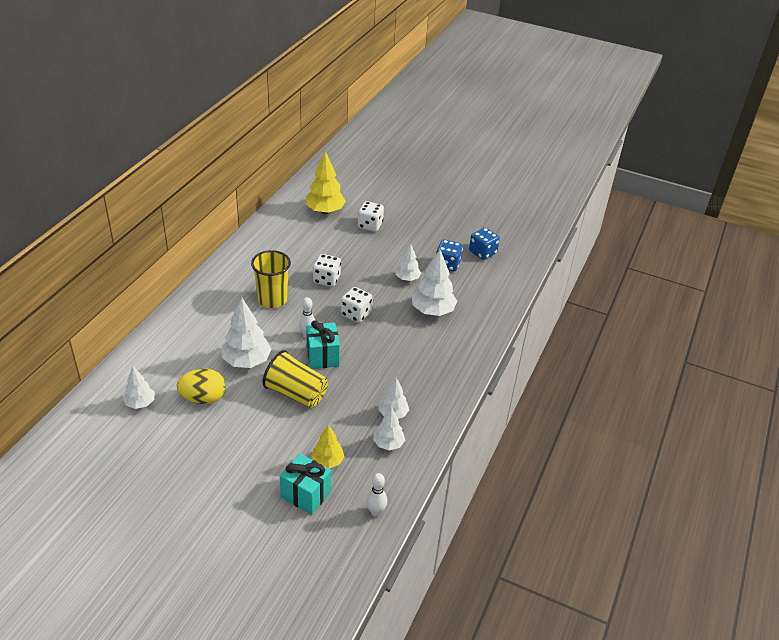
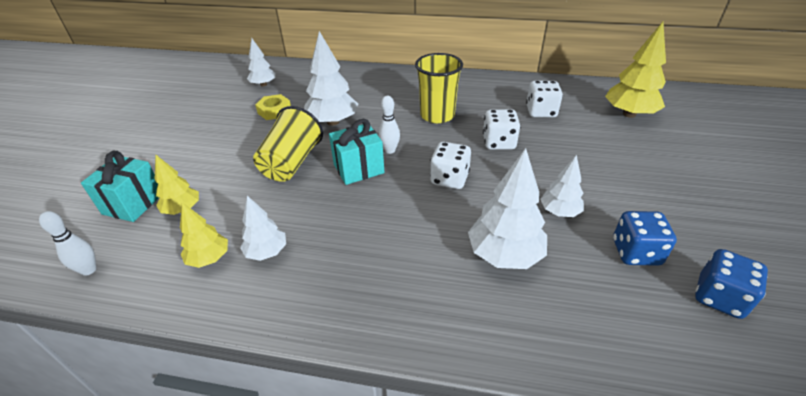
camera: 80 degrees right, 0 degrees up
yellow egg [177,368,226,404] -> yellow nut [255,94,291,120]
white dice [358,201,384,232] -> white dice moved to [526,81,563,117]
white tree [373,407,405,450] -> yellow tree [180,202,228,268]

